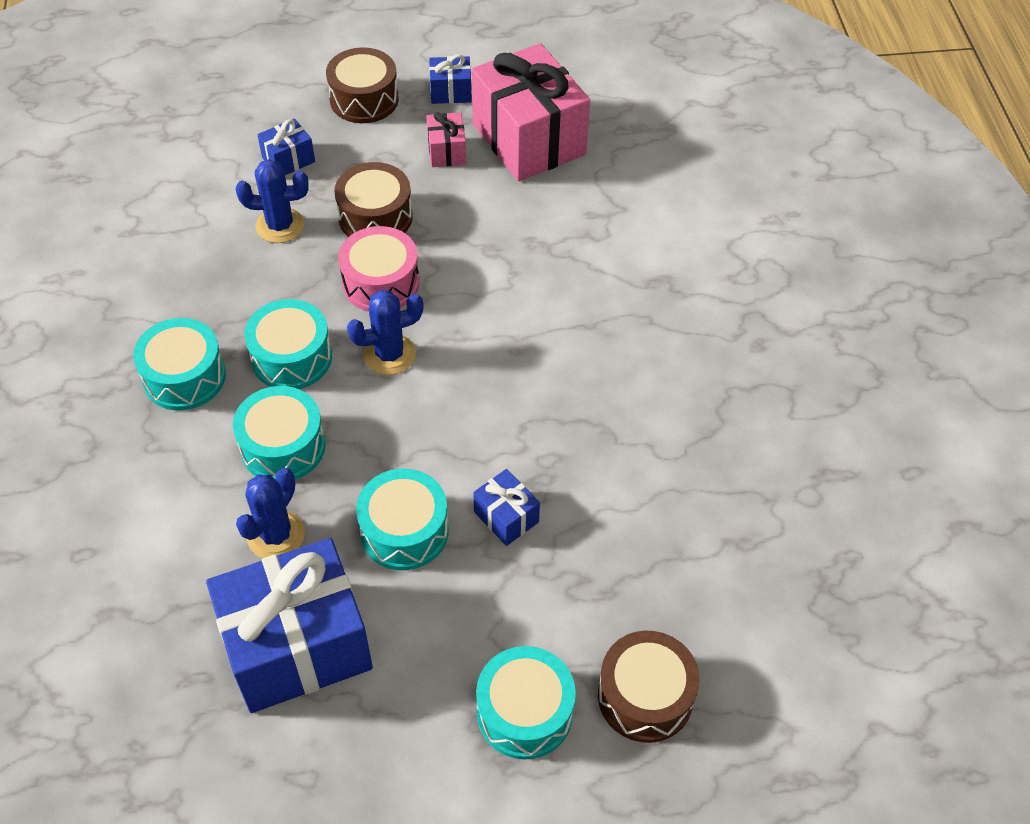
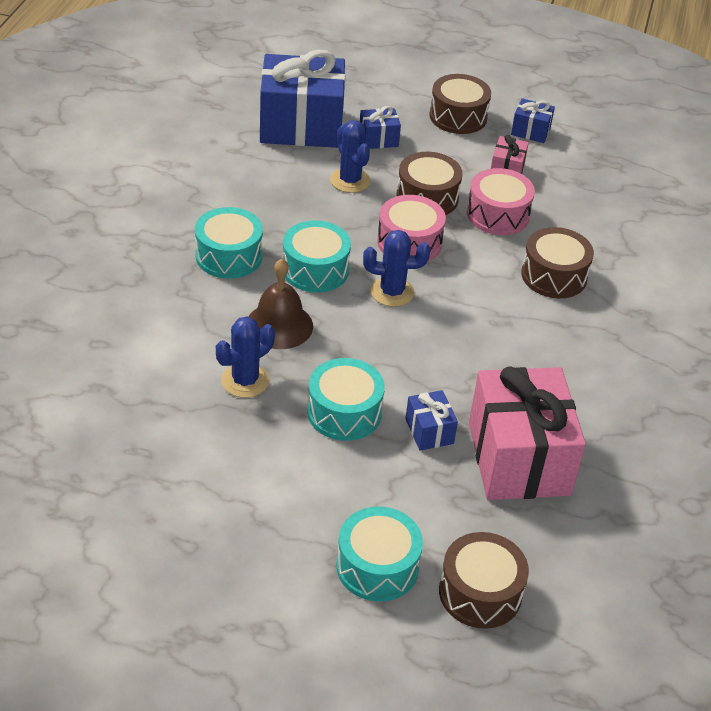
camera: 20 degrees right, 10 degrees down
blue gift [206,538,373,713] -> blue gift moved to [260,50,345,148]
turquoise drum [233,386,326,480] -> brown bell [248,259,313,349]
blue cactus [236,159,309,243] -> blue cactus turned 45 degrees clockwise [330,120,370,193]
pink gift [471,43,590,181] -> pink gift moved to [469,367,586,500]
none -> pink drum [467,168,535,235]
none -> brown drum [521,227,594,298]

